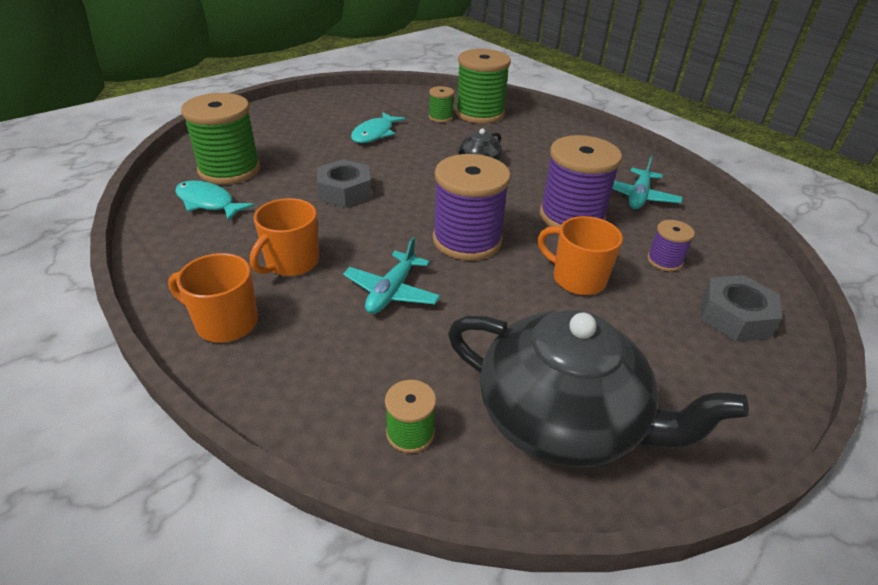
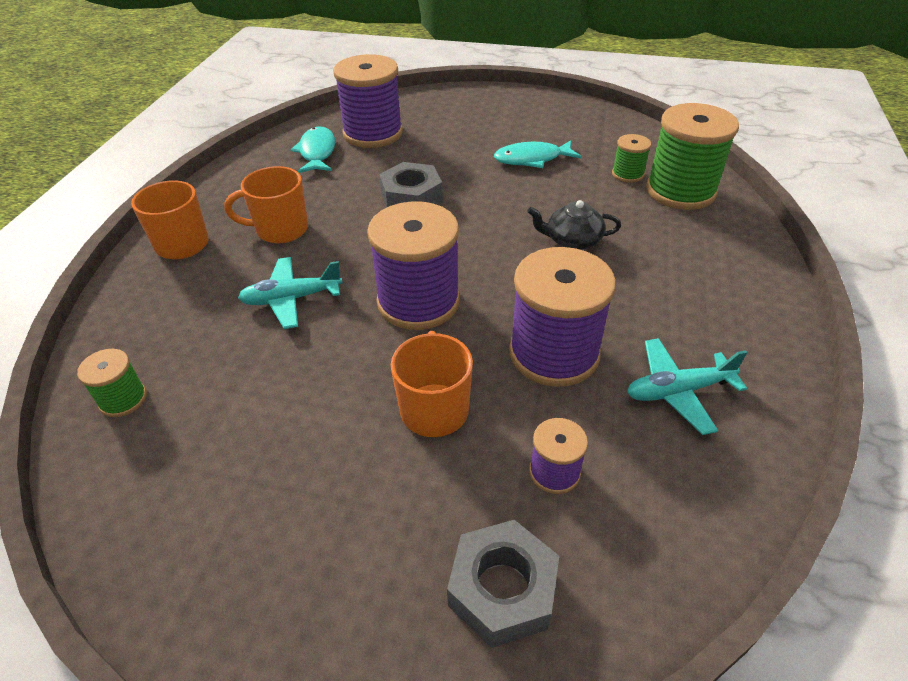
camera: 55 degrees right, 5 degrees up
green spool [181,93,260,184] -> purple spool [333,54,403,148]
black teapot [448,310,749,468] -> none

